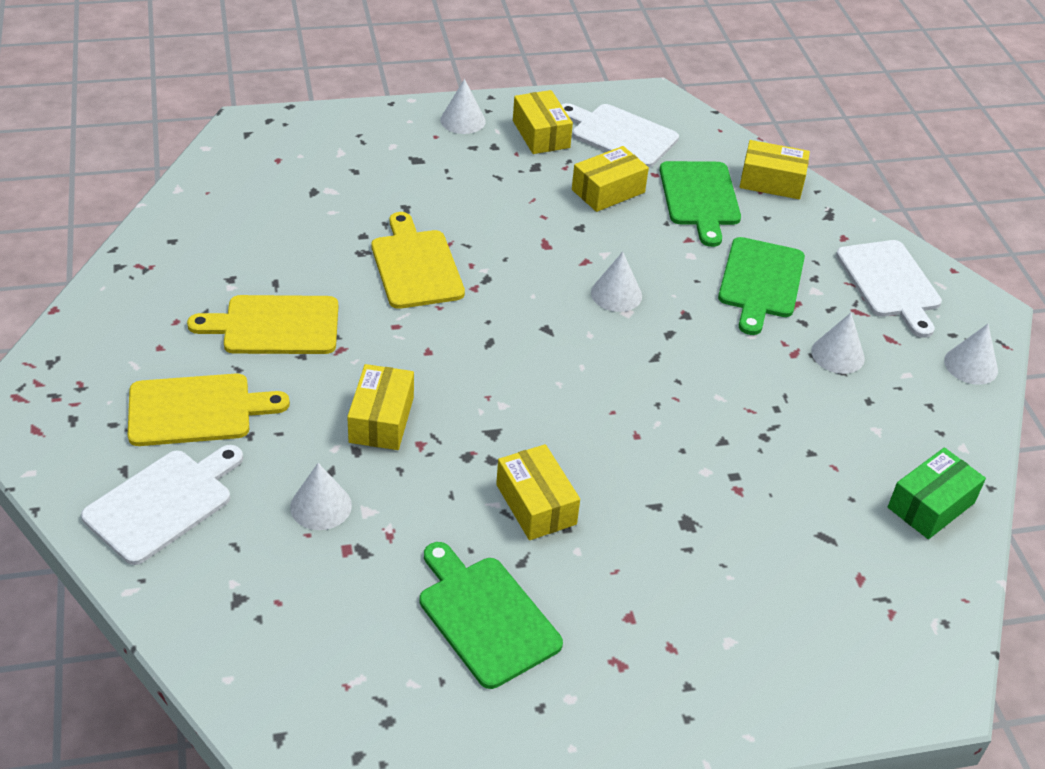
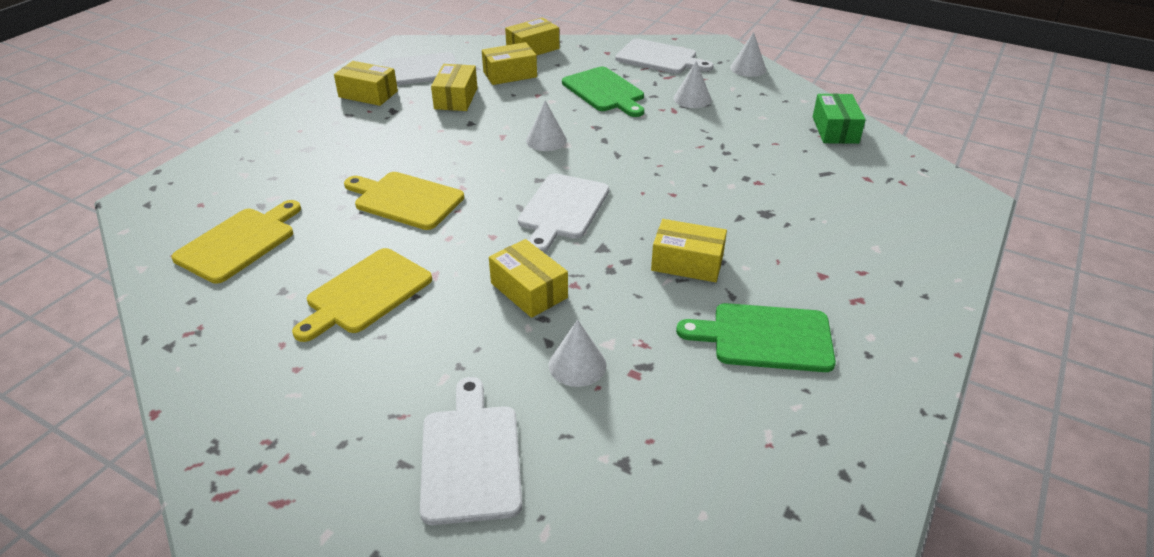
camera: 45 degrees left, 5 degrees down
yellow cutting board [128,374,290,446] -> yellow cutting board moved to [171,200,301,284]
white cone [440,79,486,134] -> none
green cutting board [660,161,741,247] -> yellow box [482,42,537,85]
none -> white cutting board [518,174,609,252]

